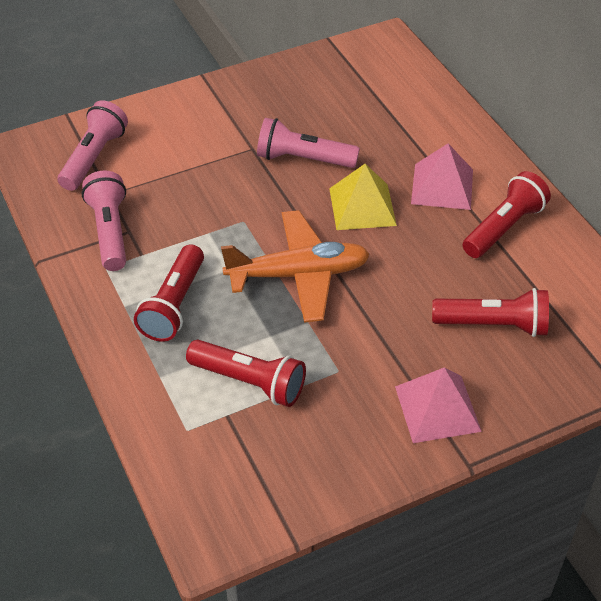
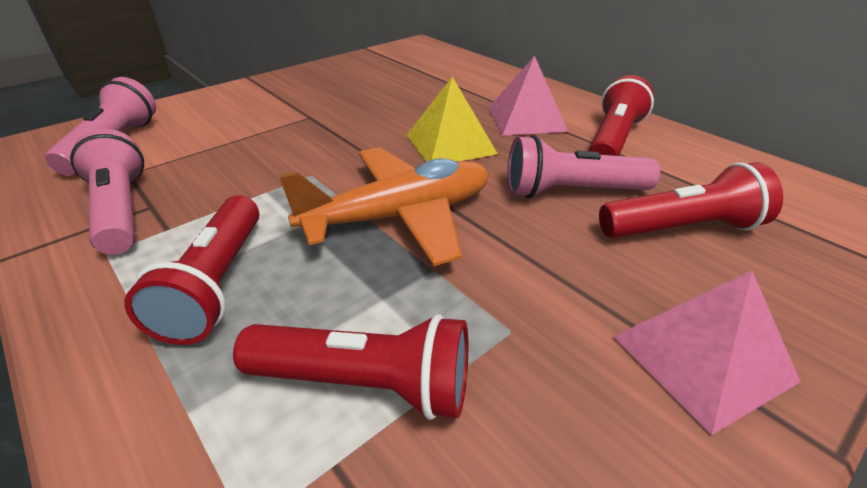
camera: 15 degrees left, 10 degrees down
pink flashlight [257,118,360,168] -> pink flashlight moved to [507,135,660,198]

